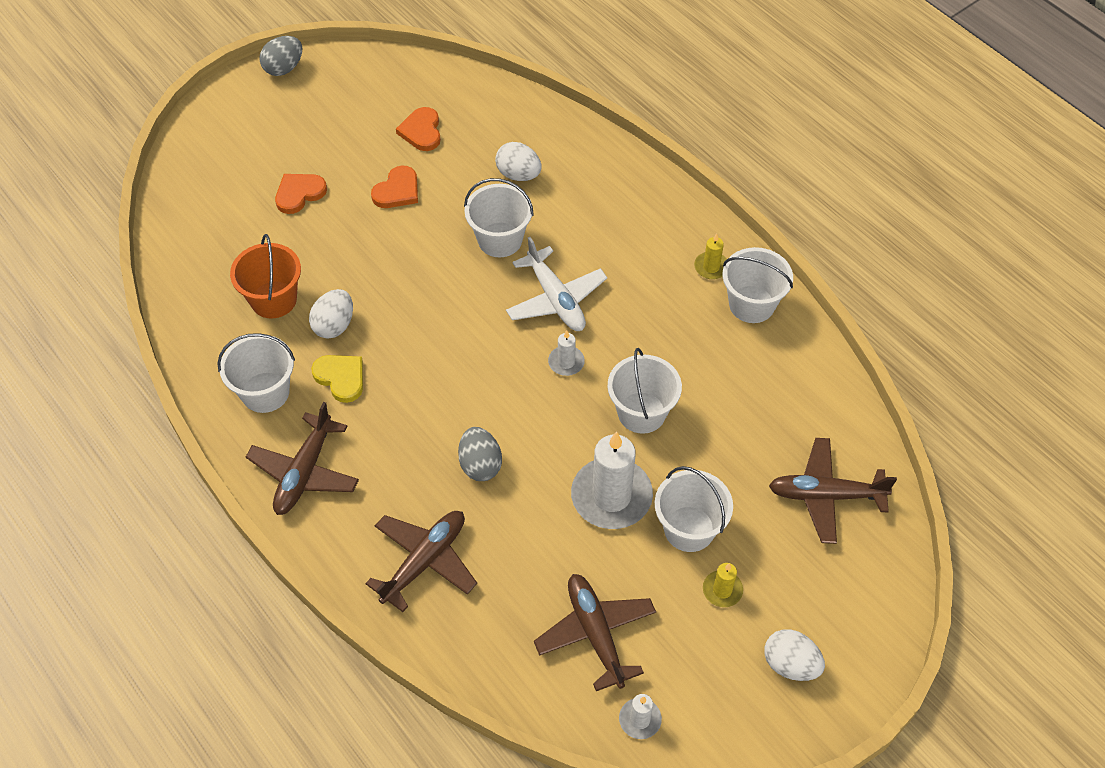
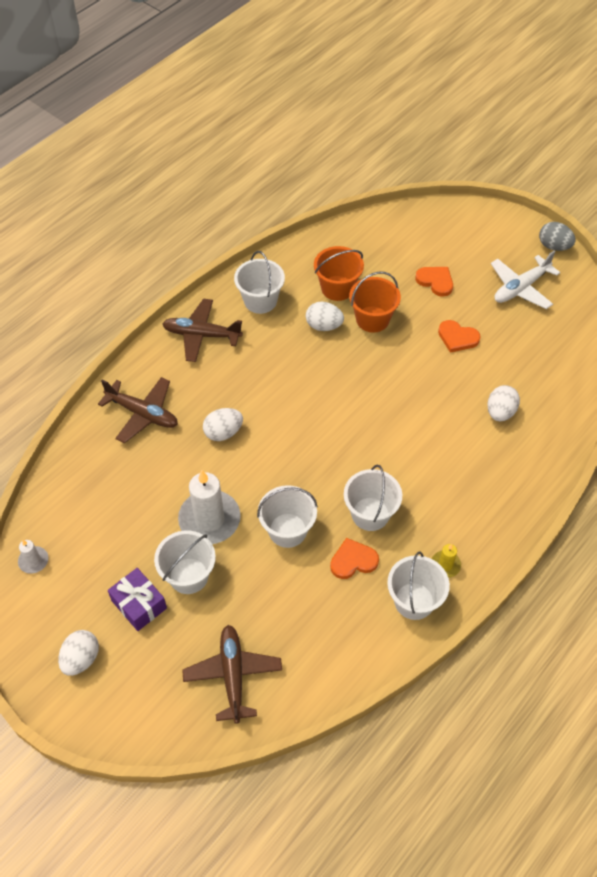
camera: 80 degrees right, 0 degrees up
yellow heart [311,355,363,403] -> none
orange heart [396,107,441,151] -> orange heart moved to [330,538,379,579]
grey egg [458,427,502,481] -> white egg [203,408,243,441]
white bucket [464,178,534,257] -> white bucket moved to [344,465,402,531]
white plane [506,237,607,331] -> white plane moved to [491,251,560,309]
brown plane [534,574,656,691] -> none
white candle [548,330,585,376] -> none
yellow candle [703,563,743,607] -> purple gift [108,568,167,631]
none -> orange bucket [349,271,401,333]

